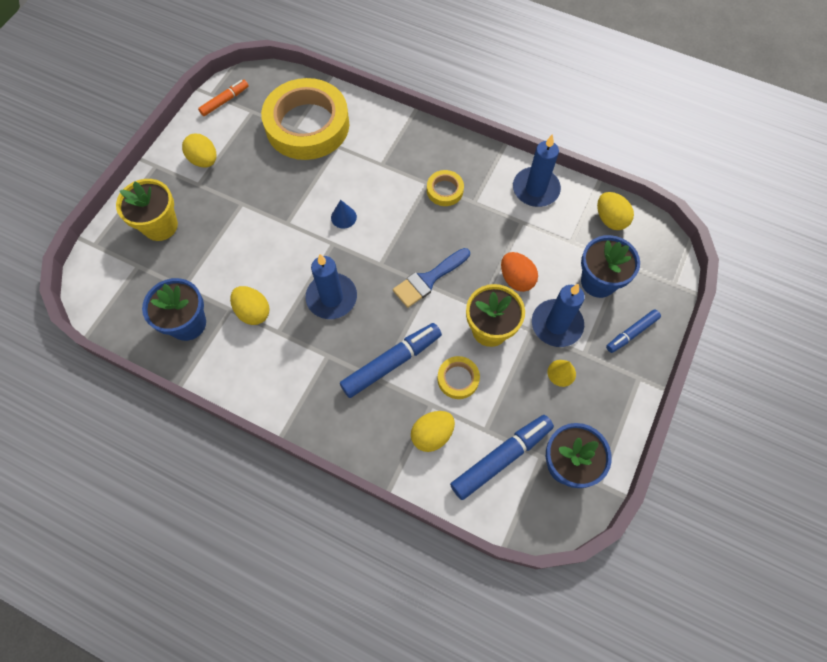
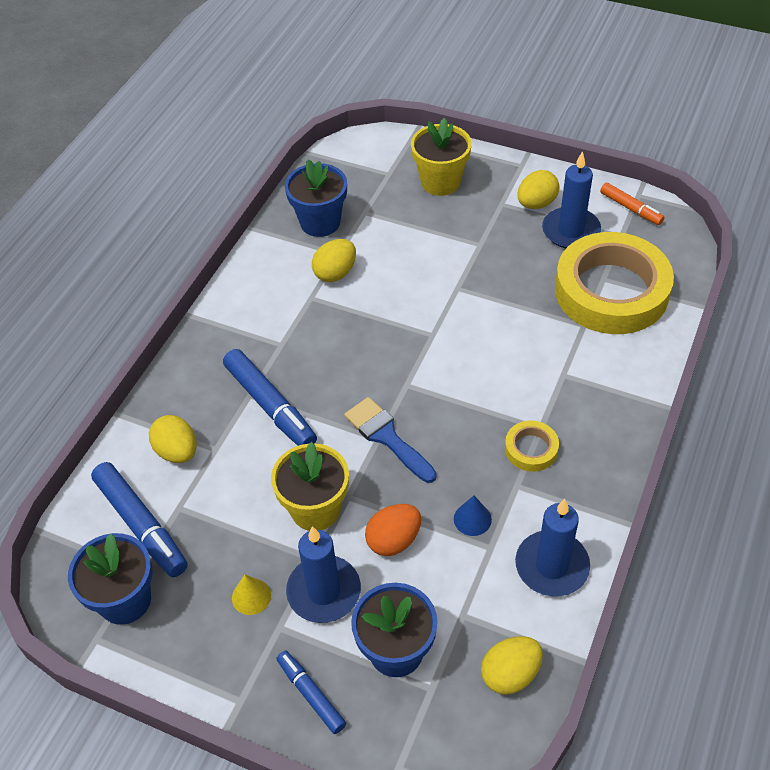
camera: 90 degrees right, 15 degrees down
blue candle [305,254,357,319] -> blue candle moved to [542,151,601,248]
blue cone [331,200,357,228] -> blue cone moved to [454,496,492,536]
yellow tape [437,356,480,399] -> none

